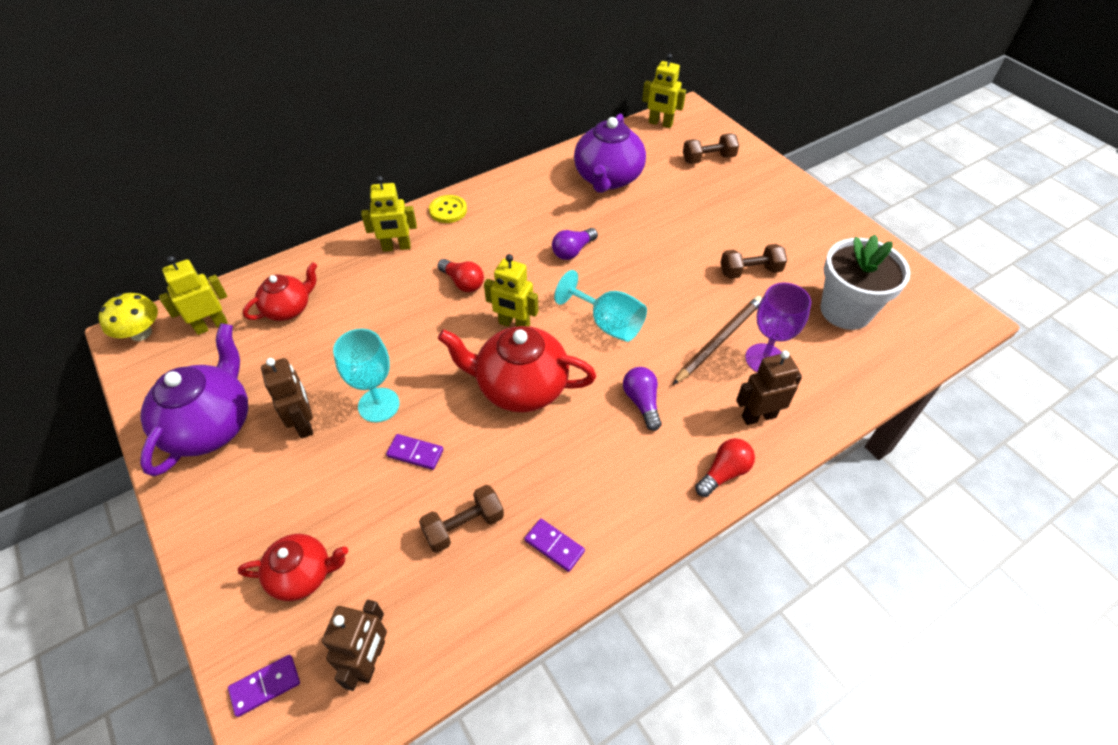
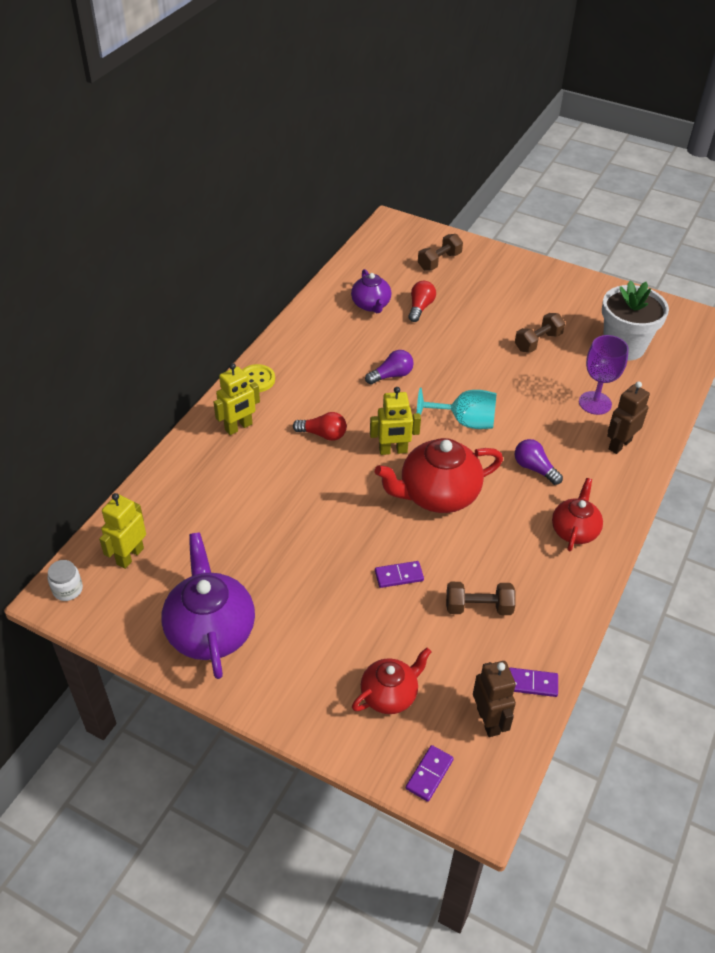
camera: 30 degrees left, 5 degrees down
yellow mushroom [98,293,158,341] -> white jar [47,560,83,601]
red teapot [243,262,317,321] -> red teapot moved to [552,478,603,551]
brown robot [261,358,313,438] -> none
turquoise goblet [333,328,400,422] -> none
brown dumbbell [419,485,504,553] -> brown dumbbell turned 60 degrees clockwise [446,582,516,615]
purple domino [524,519,585,572] -> purple domino moved to [509,667,558,697]
purple light bulb [552,228,598,260] -> purple light bulb turned 135 degrees counterclockwise [365,350,414,384]
purple teapot [574,113,646,193] -> purple teapot [351,269,391,313], size x0.60
yellow robot [642,54,686,128] -> none
brown pencil [673,296,762,385] -> none
red light bulb [695,438,755,497] -> red light bulb moved to [408,281,436,322]

